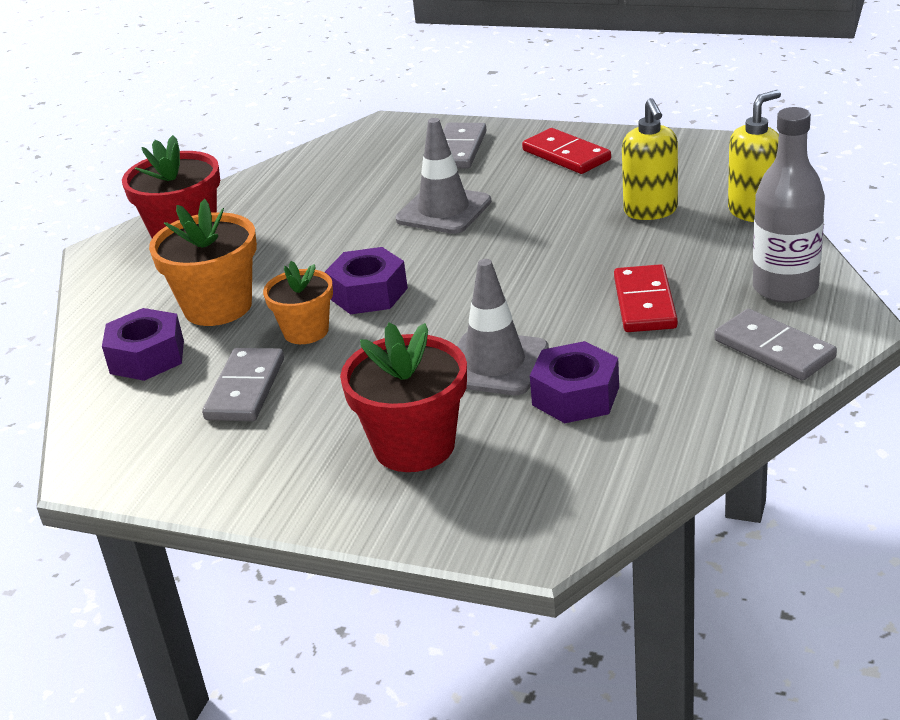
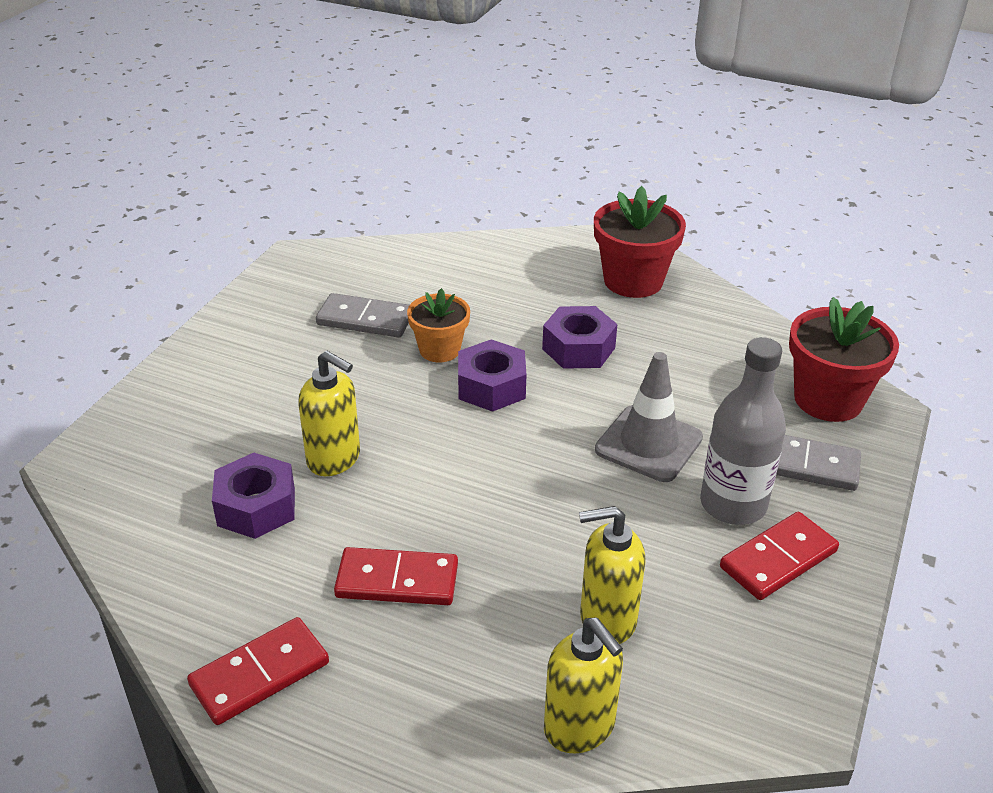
camera: 90 degrees right, 5 degrees up
purple nut [102,308,184,381] -> purple nut moved to [542,306,618,369]
orange flower pot [149,199,257,326] -> none
red flower pot [340,323,467,472] -> red flower pot moved to [789,297,899,422]
grey traffic cone [456,259,549,395] -> yellow soap dispenser [298,351,360,476]
grey domino [714,309,837,381] -> red domino [187,617,329,725]
grey bottle [753,107,825,303] -> grey bottle moved to [700,337,786,525]

